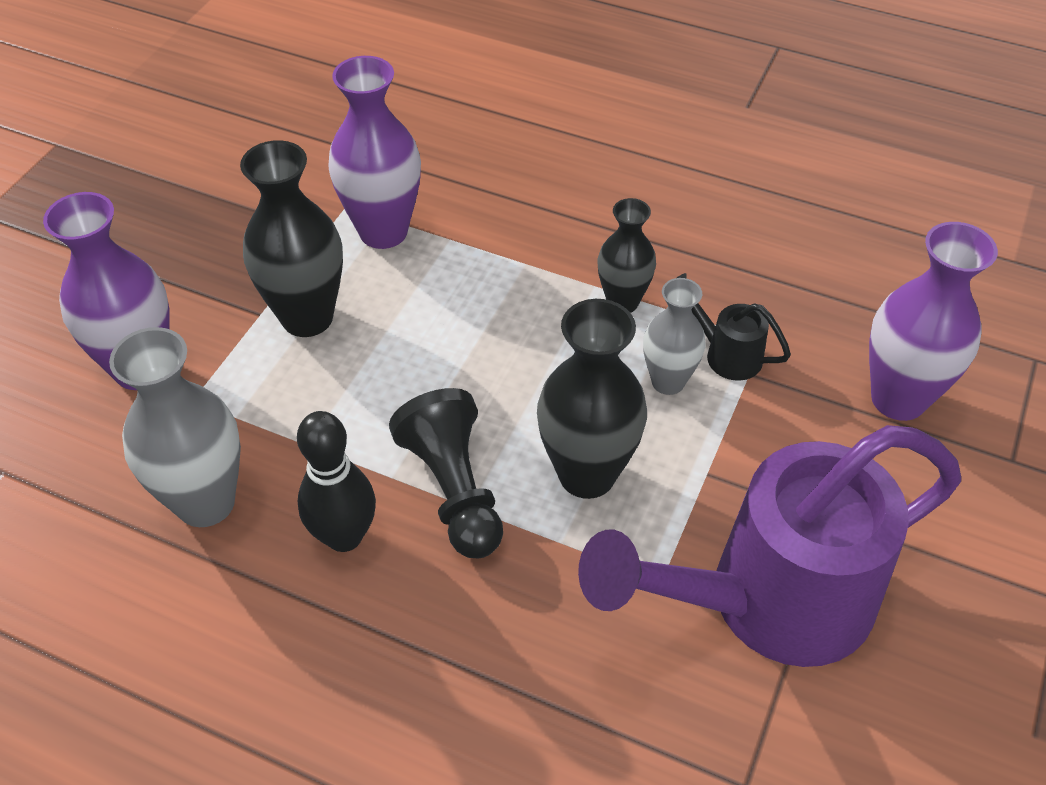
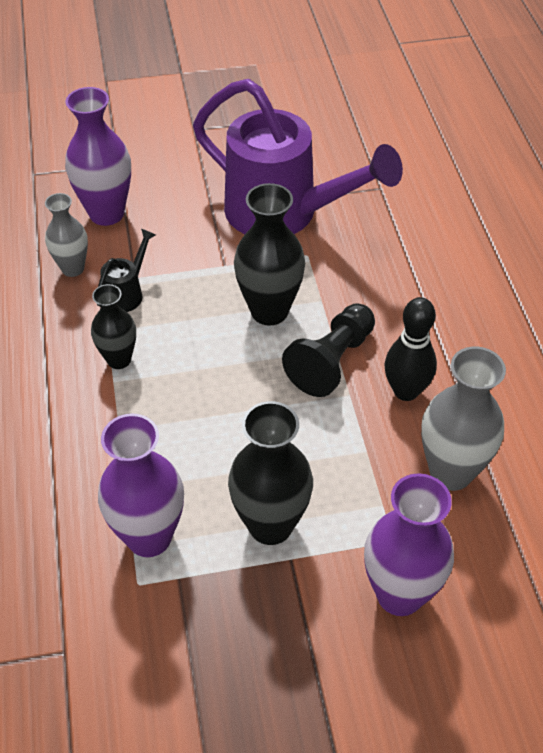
camera: 125 degrees left, 0 degrees up
grey vase [643,278,706,395] -> grey vase moved to [45,193,88,277]
black watering can [677,273,791,381] -> black watering can turned 150 degrees counterclockwise [97,228,156,312]

